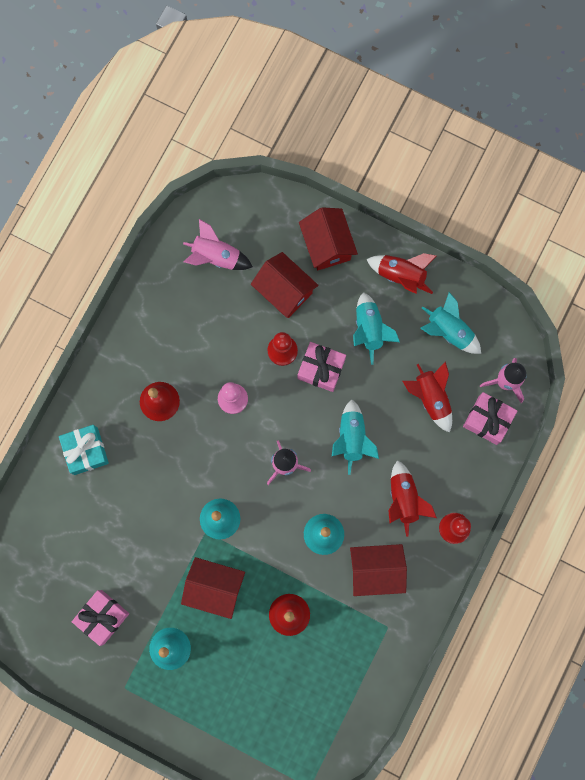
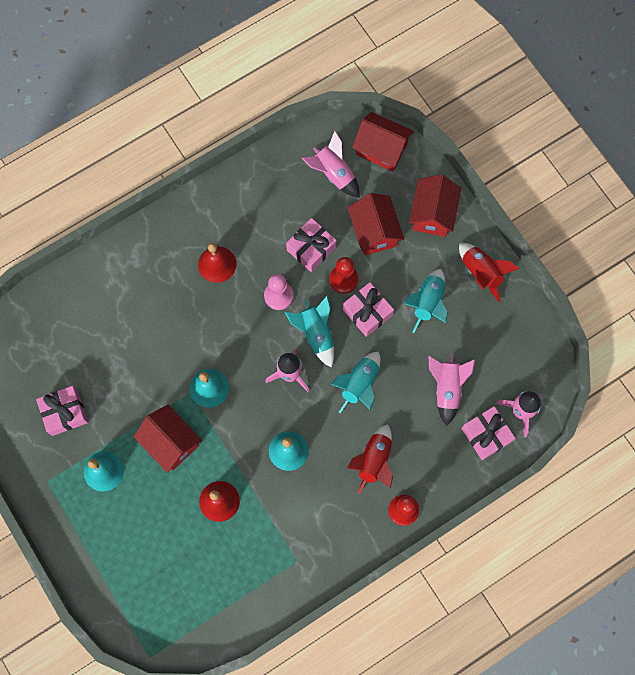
camera: 30 degrees right, 5 degrees down
turquoise gift [59,425,109,475] -> none
red house [350,544,407,596] -> red house moved to [352,112,414,172]
red rocket [402,361,452,433] -> pink rocket [428,354,475,426]
turquoise rocket [420,292,481,354] -> turquoise rocket moved to [285,295,334,368]
none -> pink gift [286,218,337,272]

